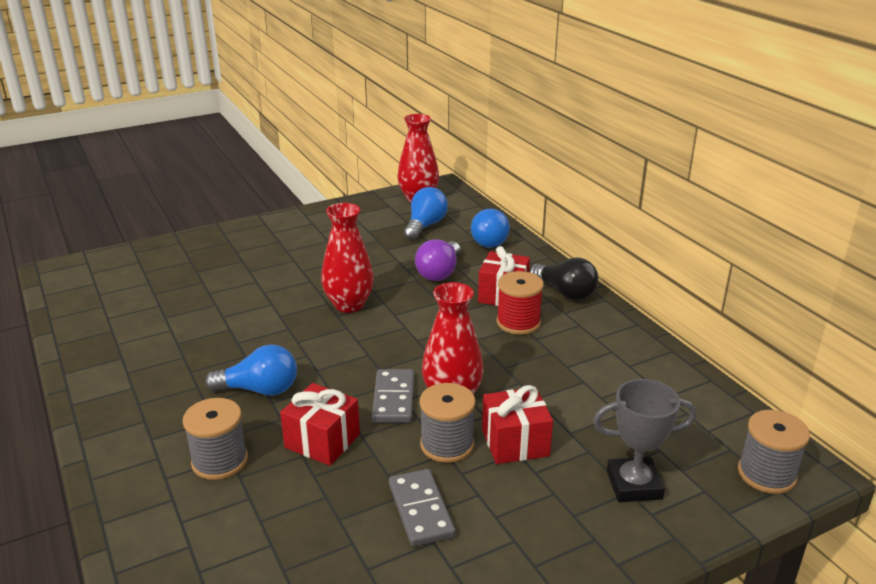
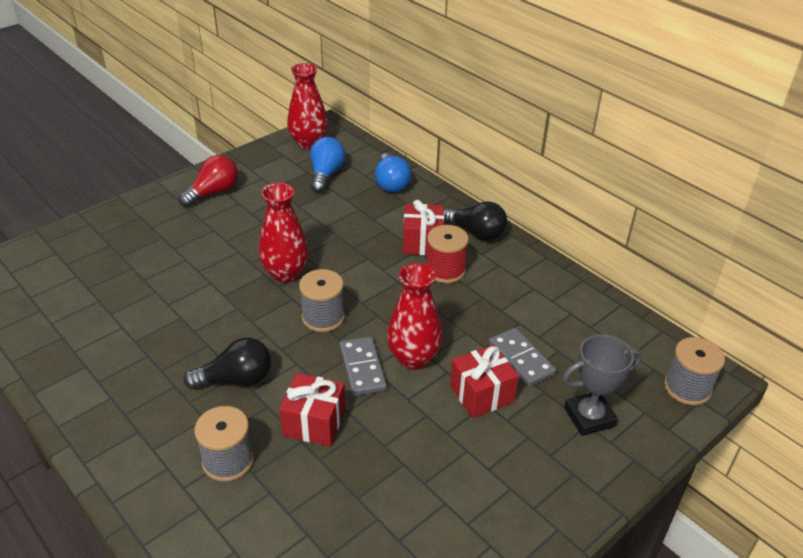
camera: 15 degrees left, 10 degrees up
blue light bulb [205,344,297,396] -> black light bulb [184,338,271,389]
grey domino [389,469,455,547] -> grey domino moved to [489,328,556,386]
purple light bulb [415,239,460,281] -> none
grey spool [420,383,475,463] -> grey spool moved to [299,269,345,332]
none -> red light bulb [179,155,238,207]

